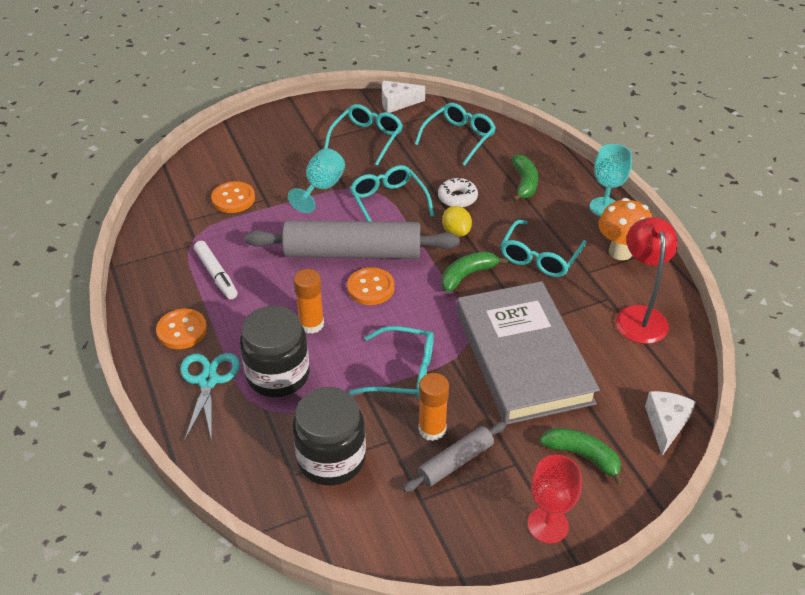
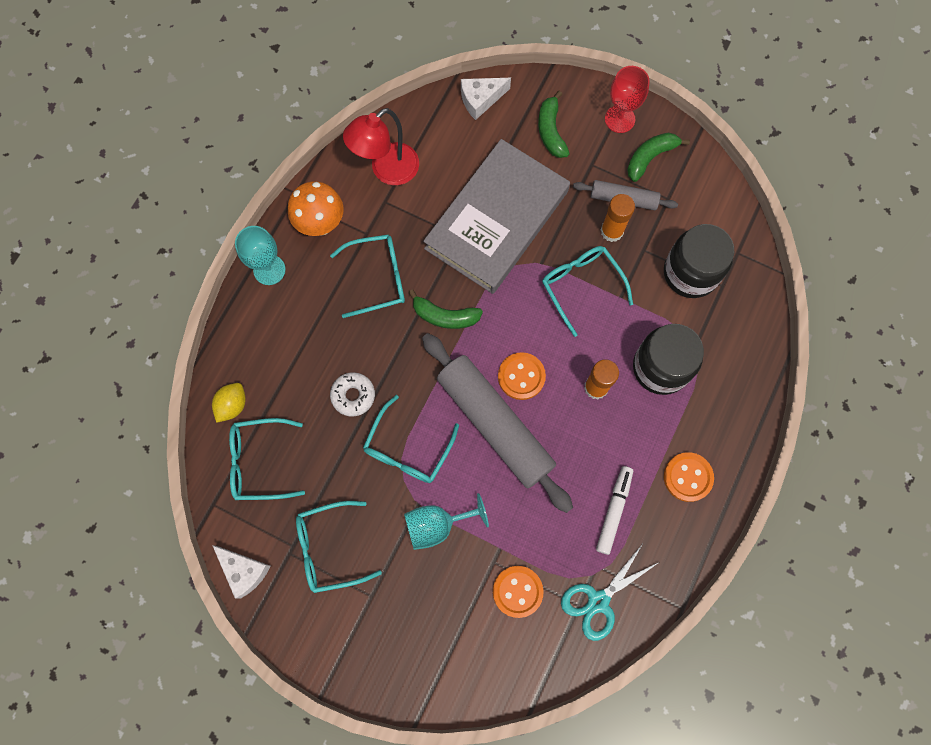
camera: 130 degrees left, 30 degrees up
turquoise scissors [180,353,240,441] -> turquoise scissors moved to [561,545,659,641]
yellow lemon [442,206,472,237] -> yellow lemon moved to [212,383,246,423]
green banana [511,154,538,202] -> green banana moved to [627,133,690,182]

